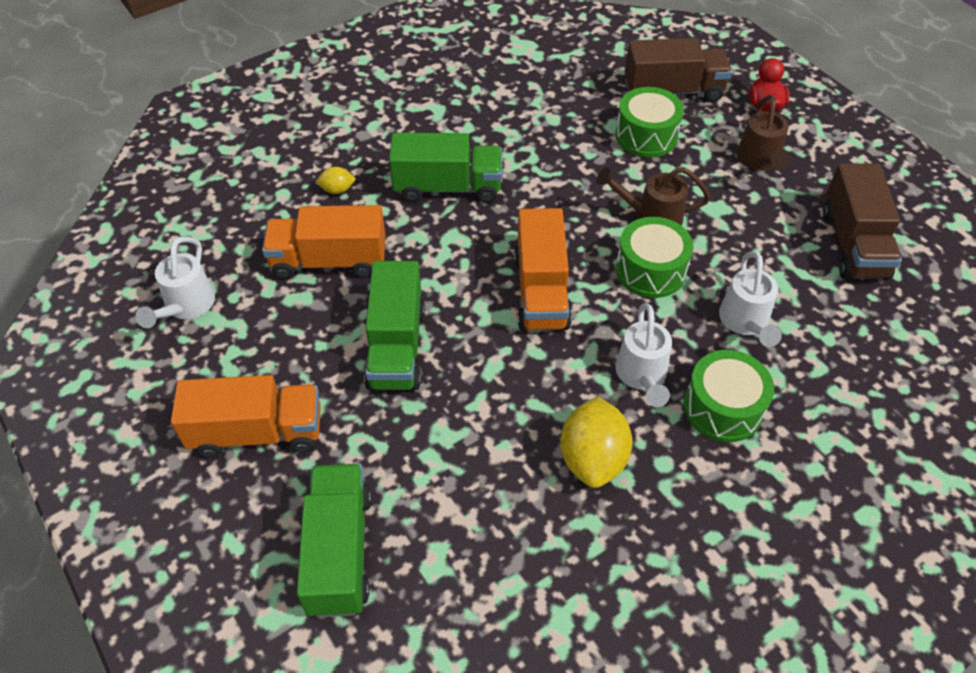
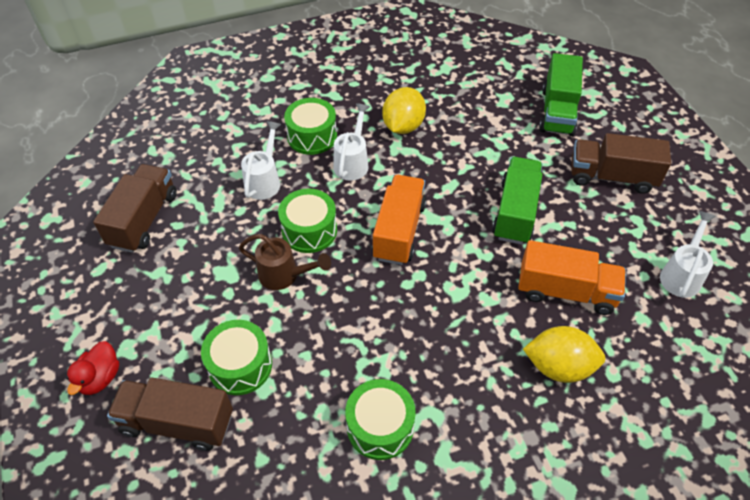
camera: 165 degrees left, 0 degrees up
orange truck [171,375,321,458] -> brown truck [571,133,671,194]
yellow lemon [317,167,356,194] -> yellow lemon [523,326,605,383], size x2.08
green truck [389,133,502,203] -> none
brown watering can [737,95,790,171] -> none
none -> green drum [345,379,416,460]

